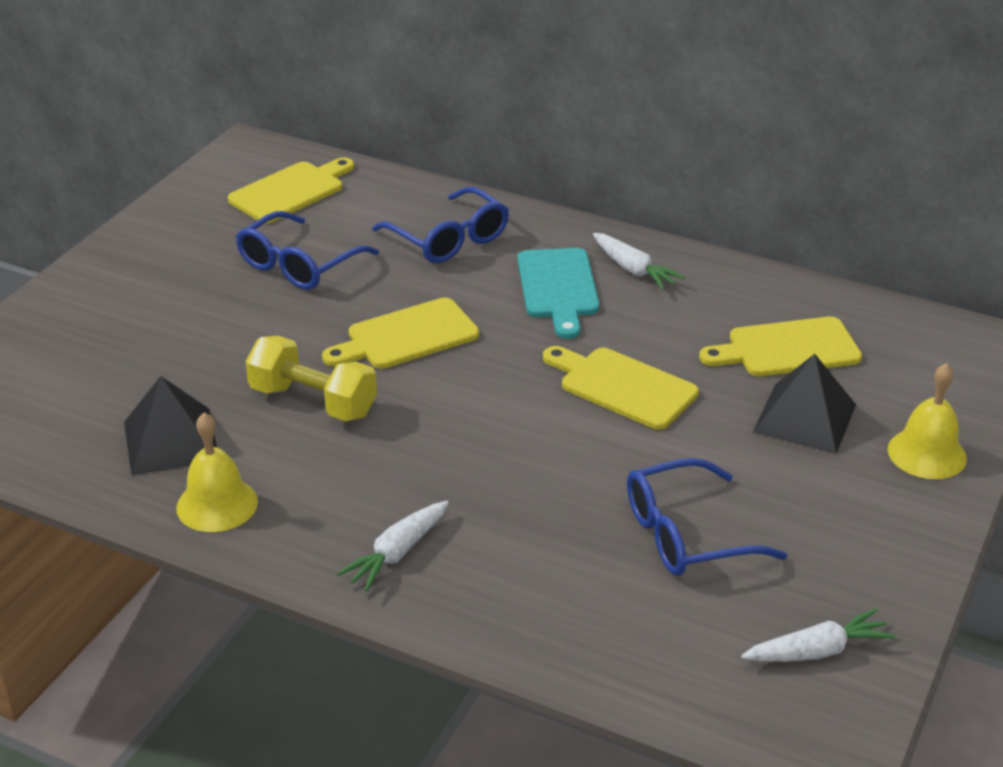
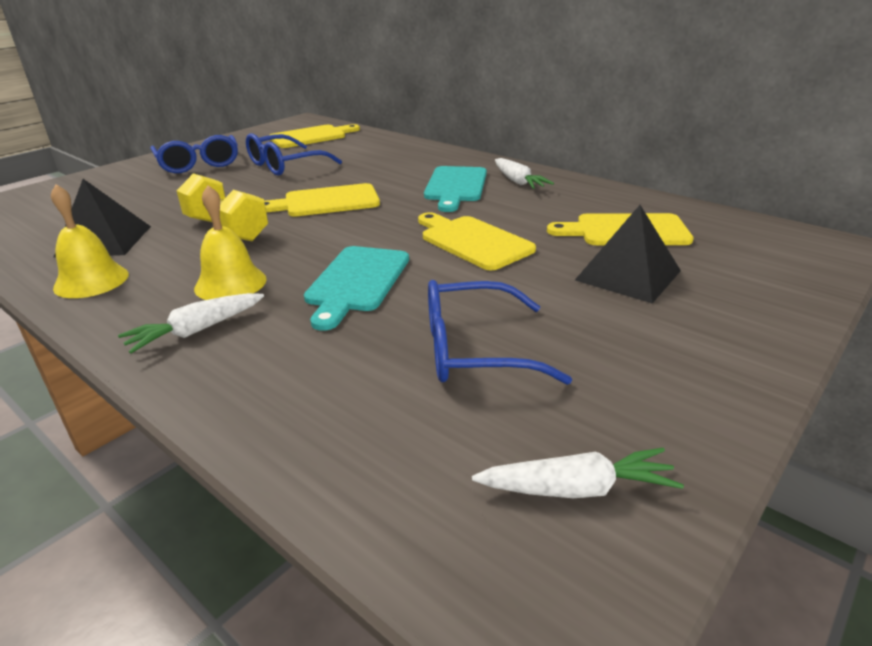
camera: 15 degrees right, 5 degrees down
blue glasses [372,187,509,263] -> blue glasses moved to [150,135,238,173]
yellow bell [888,363,967,479] -> yellow bell moved to [194,185,267,300]
none -> turquoise cutting board [304,246,409,331]

